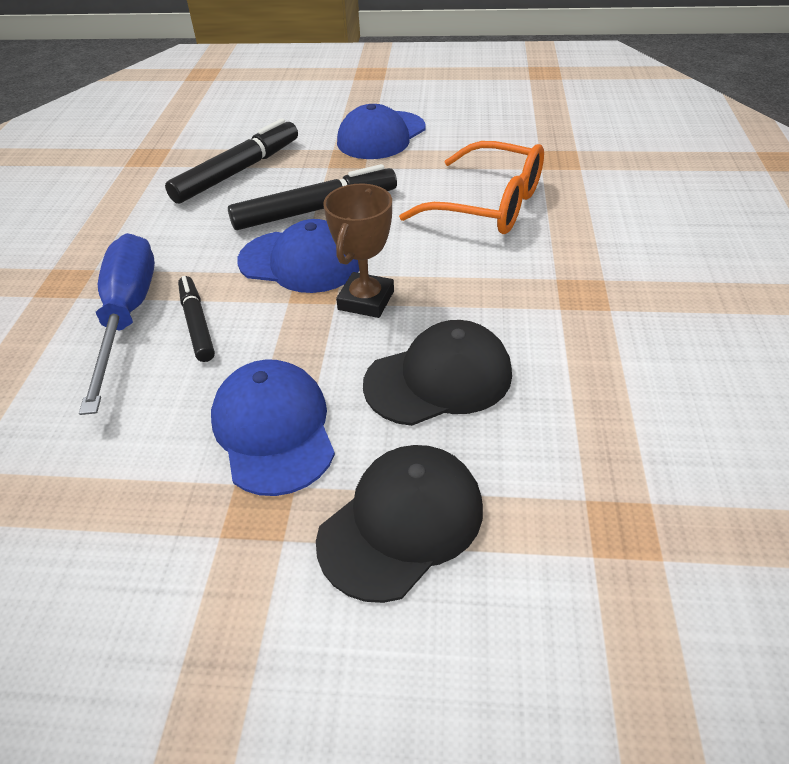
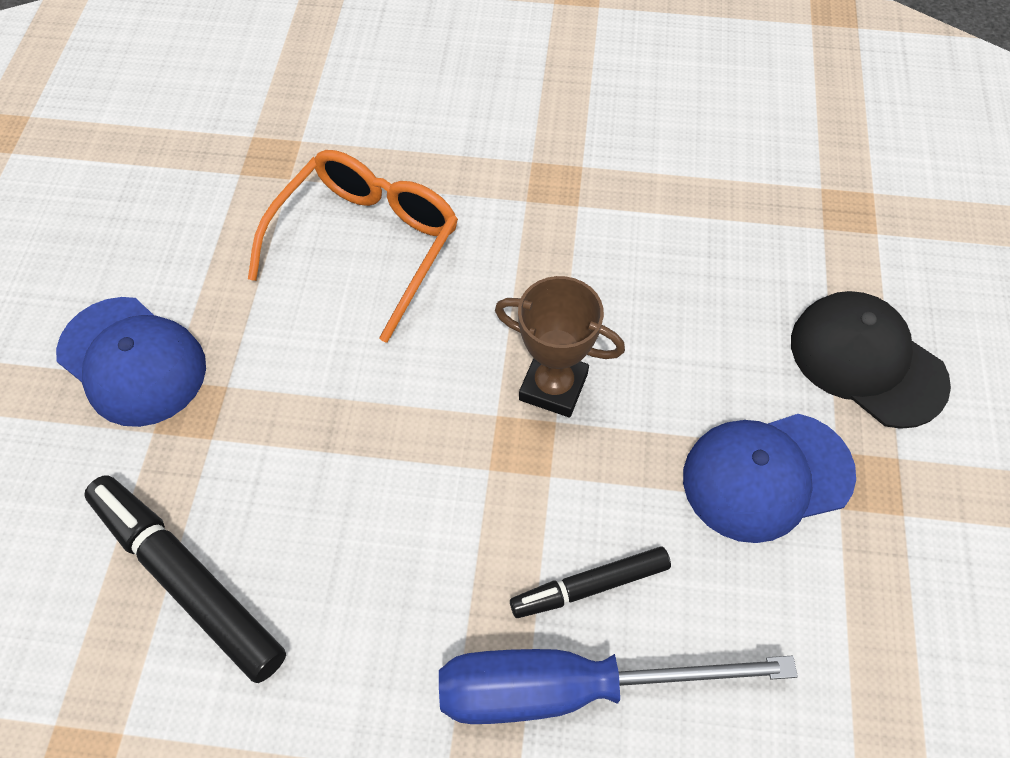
camera: 90 degrees left, 15 degrees up
black marker [228,164,397,230] -> none
blue cap [237,219,359,293] -> none
black cap [363,320,512,426] -> none

